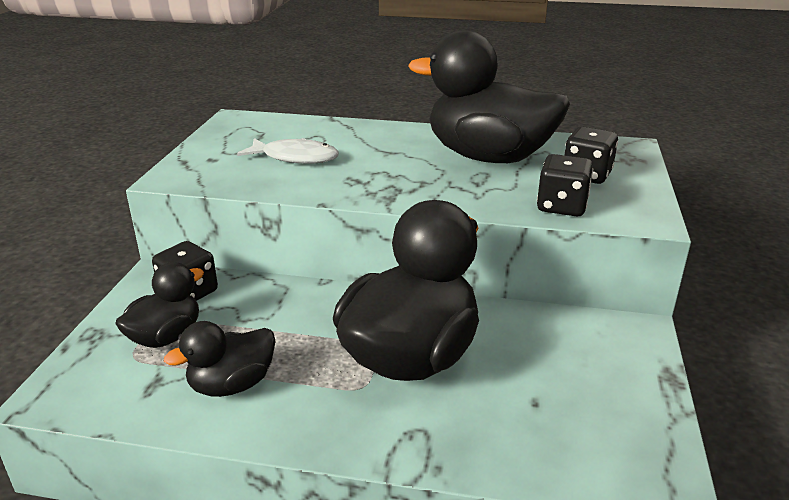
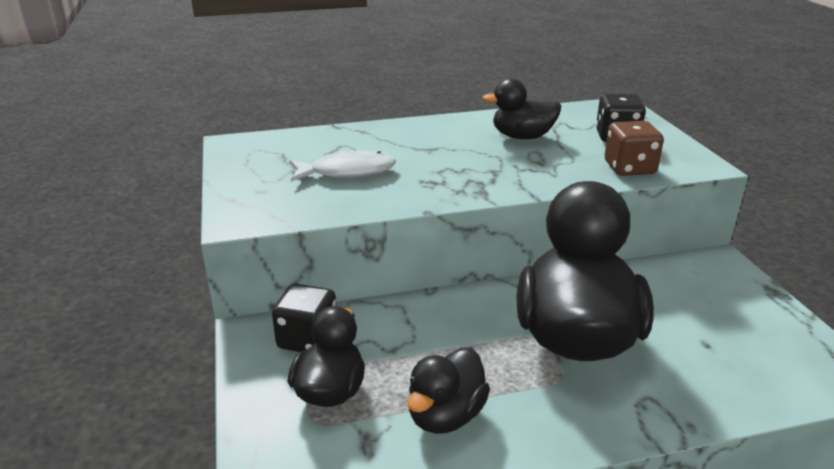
camera: 25 degrees left, 0 degrees up
black duck [409,30,570,163] -> black duck [482,78,561,139], size x0.51
black dice [537,154,593,216] -> brown dice [605,121,664,176]

